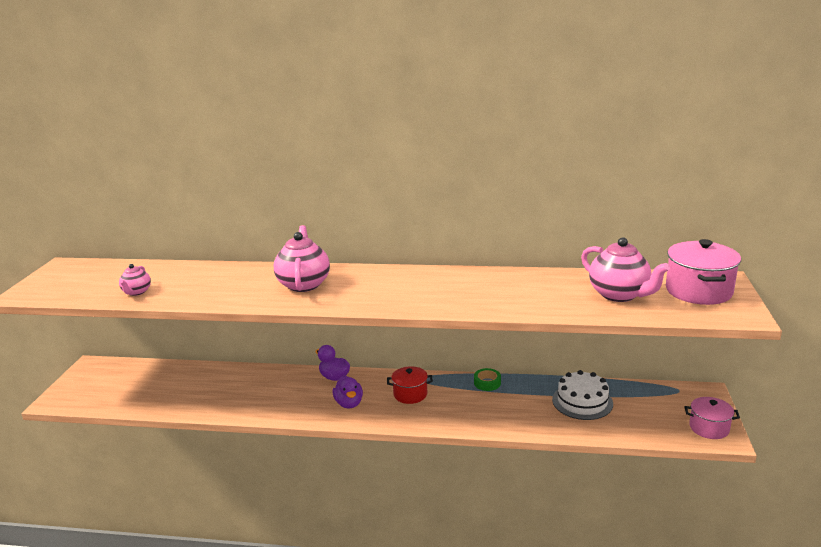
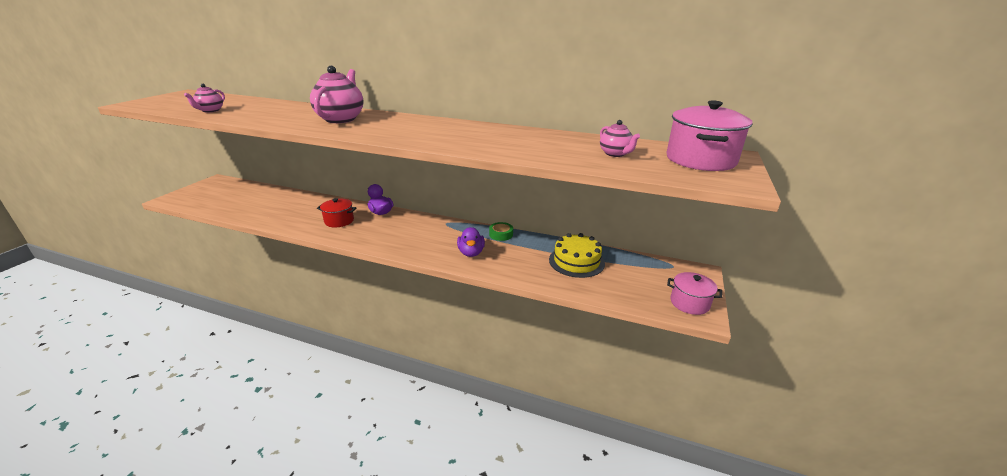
camera: 10 degrees right, 5 degrees up
purple duck [332,376,363,408] -> purple duck moved to [457,227,485,257]
red pot [387,366,433,404] -> red pot moved to [317,198,356,227]
white cake [552,370,613,420] -> yellow cake [549,233,605,278]
pink teapot [581,237,670,302] -> pink teapot [600,120,640,157], size x0.54

